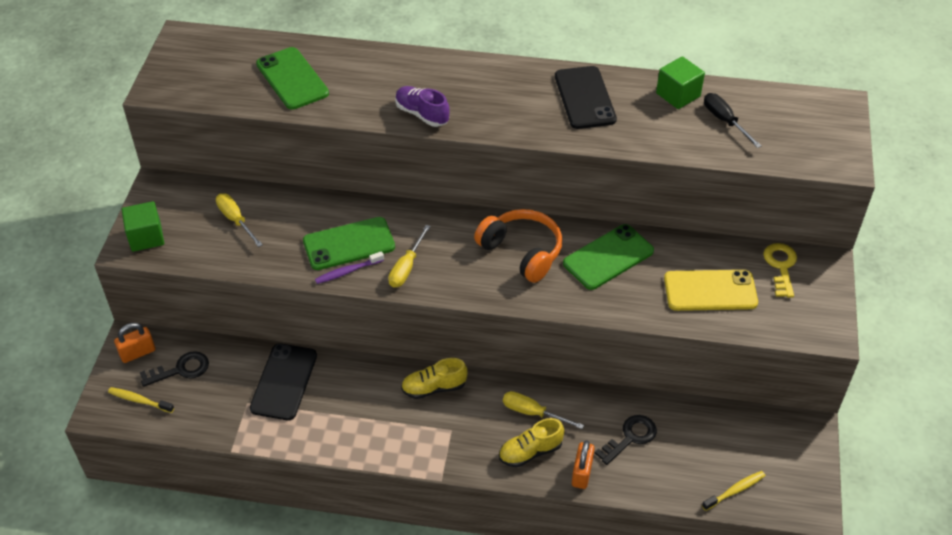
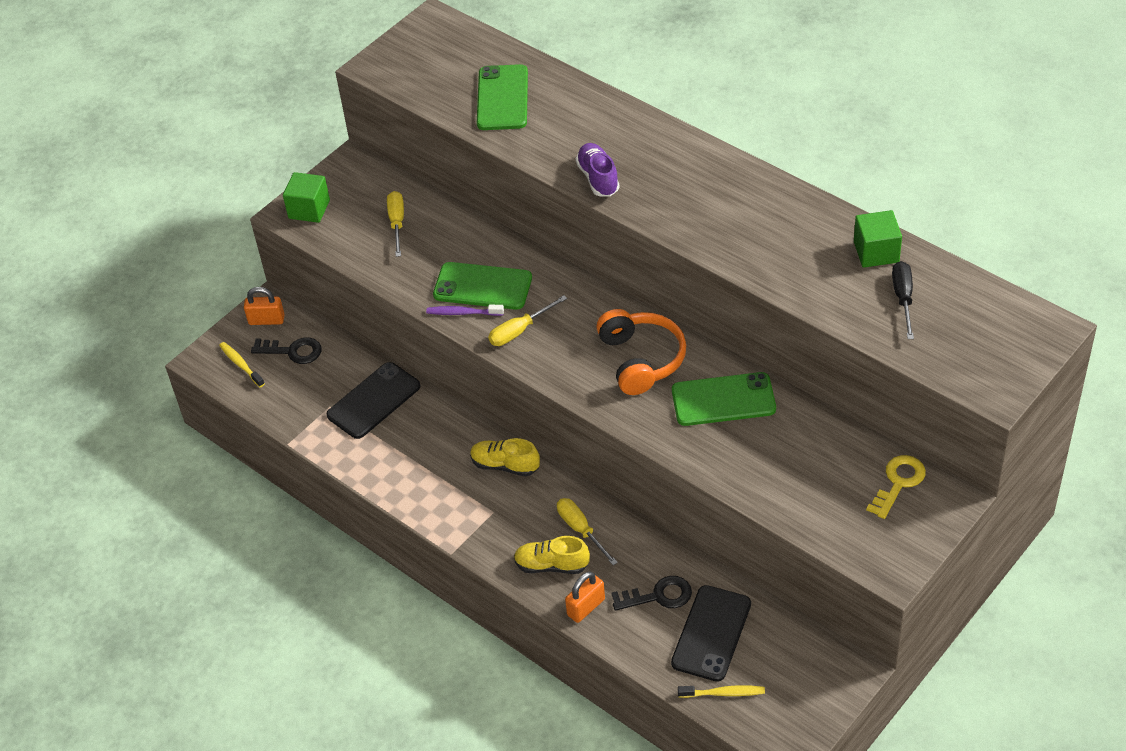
camera: 35 degrees right, 0 degrees up
black phone [555,66,617,129] -> black phone moved to [671,585,751,682]
yellow phone [664,270,758,311] -> none

